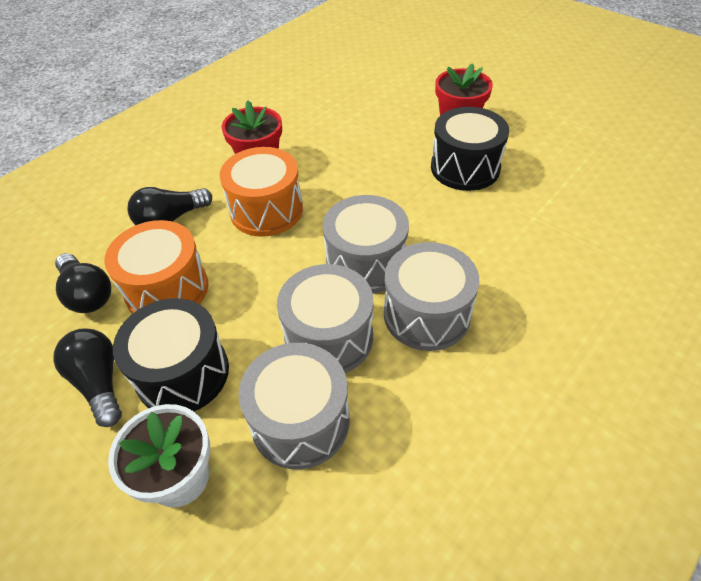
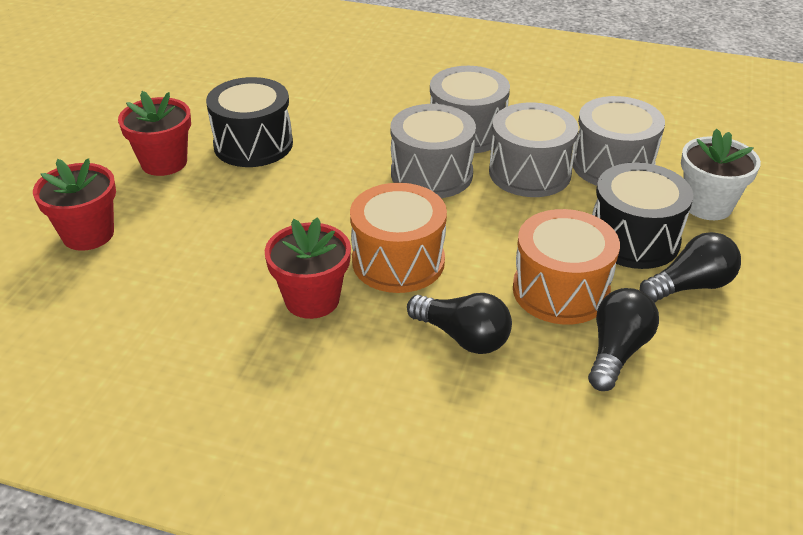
camera: 115 degrees left, 10 degrees down
black light bulb [53,328,122,427] -> black light bulb turned 150 degrees counterclockwise [640,232,741,303]
none -> red flower pot [33,158,116,251]

